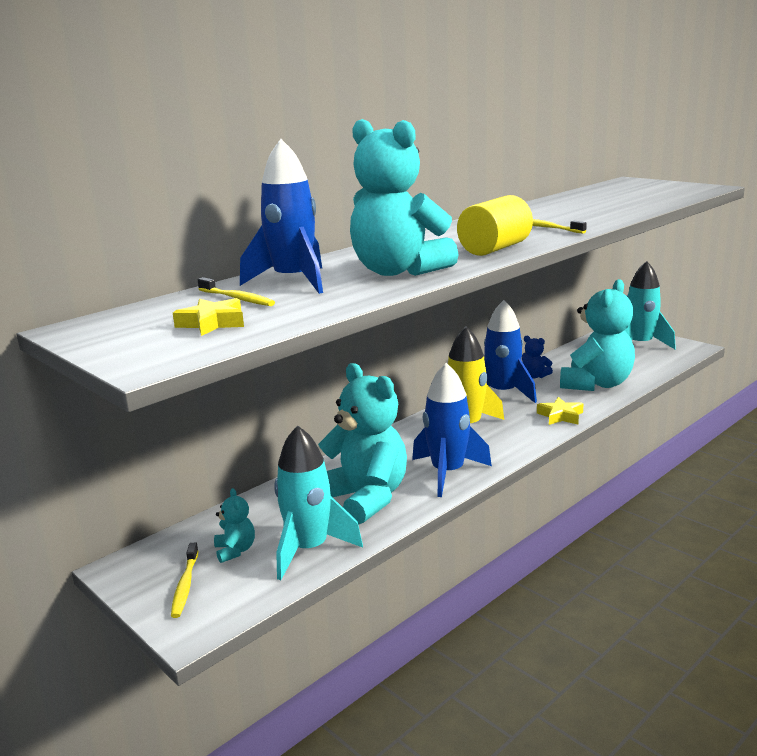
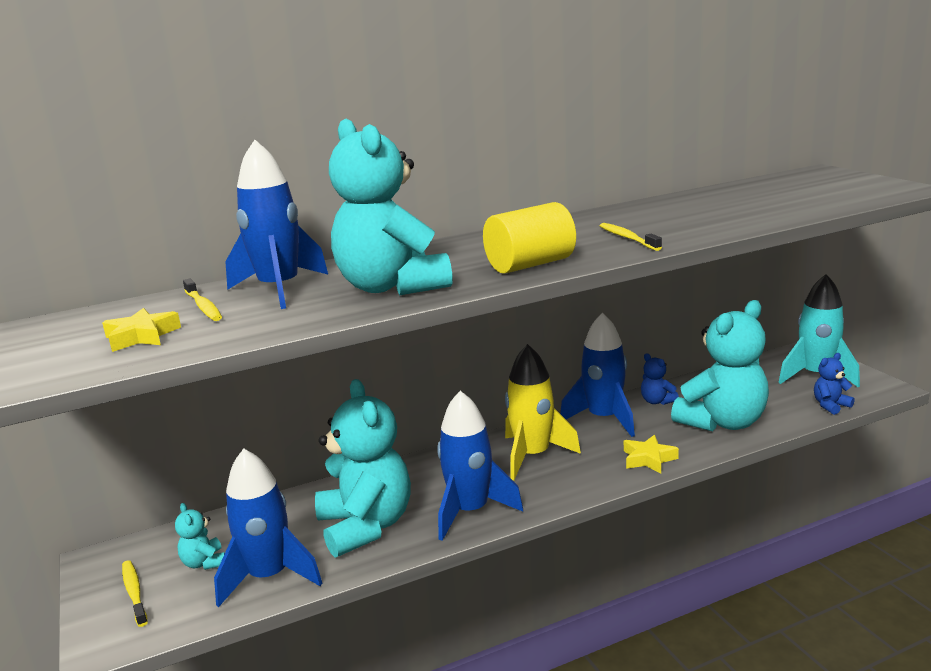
camera: 20 degrees right, 0 degrees up
yellow toothbrush [171,543,199,618] -> yellow toothbrush turned 135 degrees clockwise [122,560,148,627]
turquoise teddy bear [214,488,255,563] -> turquoise teddy bear turned 150 degrees clockwise [175,503,225,570]
turquoise rocket [274,425,363,580] -> blue rocket [214,449,322,607]
none -> blue teddy bear [814,353,855,415]

